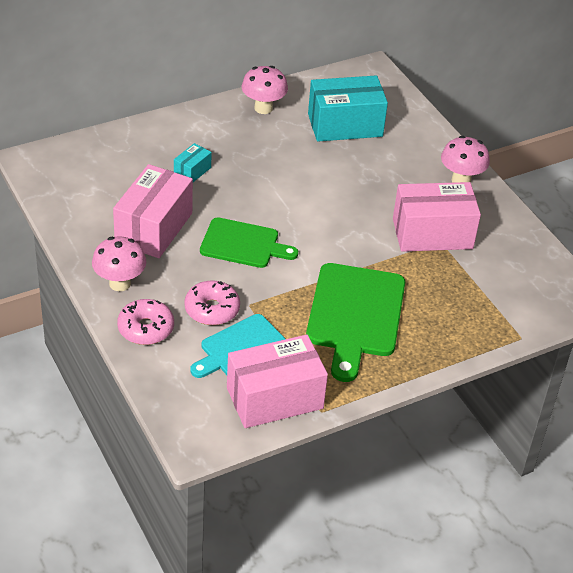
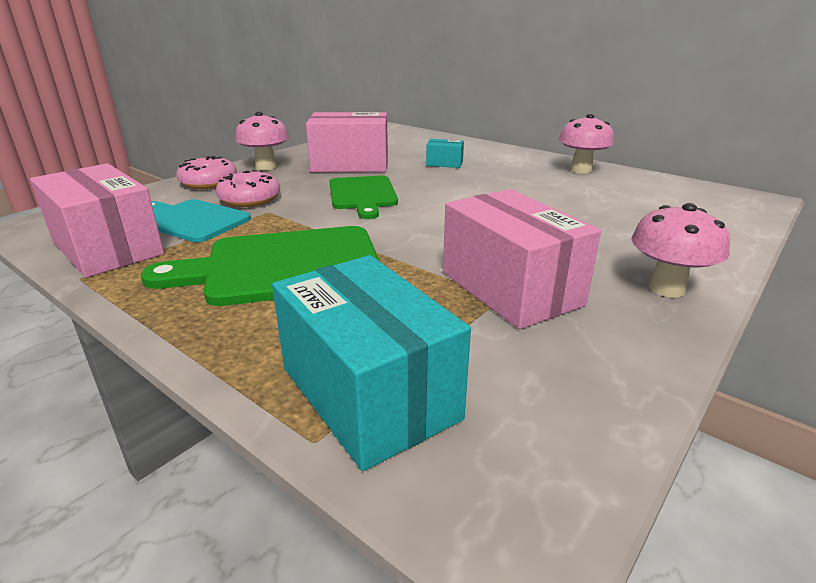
camera: 70 degrees right, 15 degrees down
turquoise box [308,75,388,141] -> turquoise box moved to [272,255,471,471]

